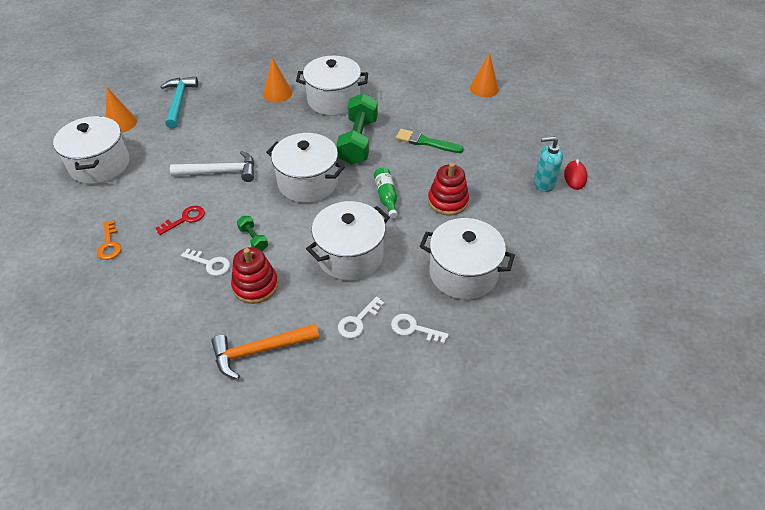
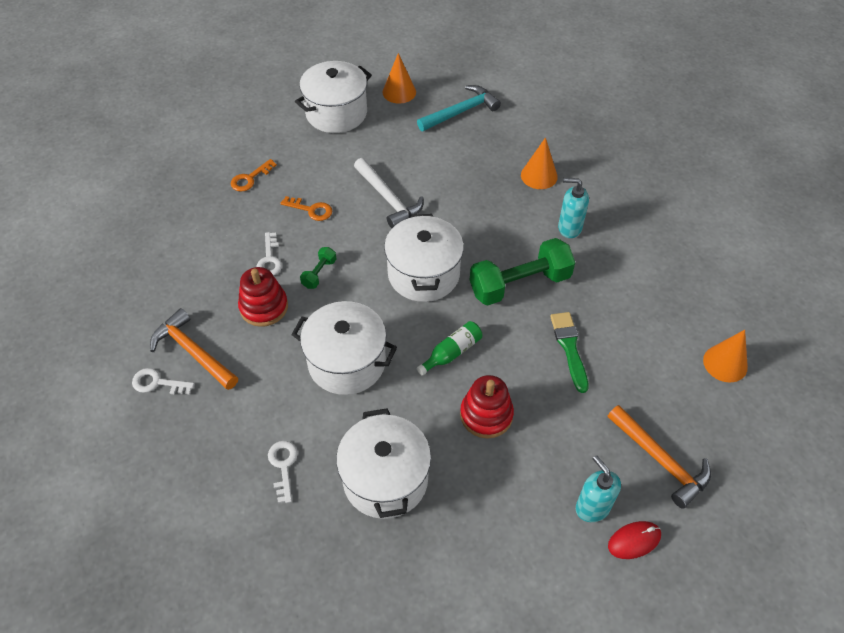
camera: 60 degrees right, 5 degrees up
red key [156,206,205,235] -> orange key [280,196,332,221]
white pot [296,56,368,116] -> turquoise soap dispenser [558,178,589,238]
white key [338,296,384,338] -> white key moved to [132,368,195,395]
none -> orange hammer [608,405,711,509]

